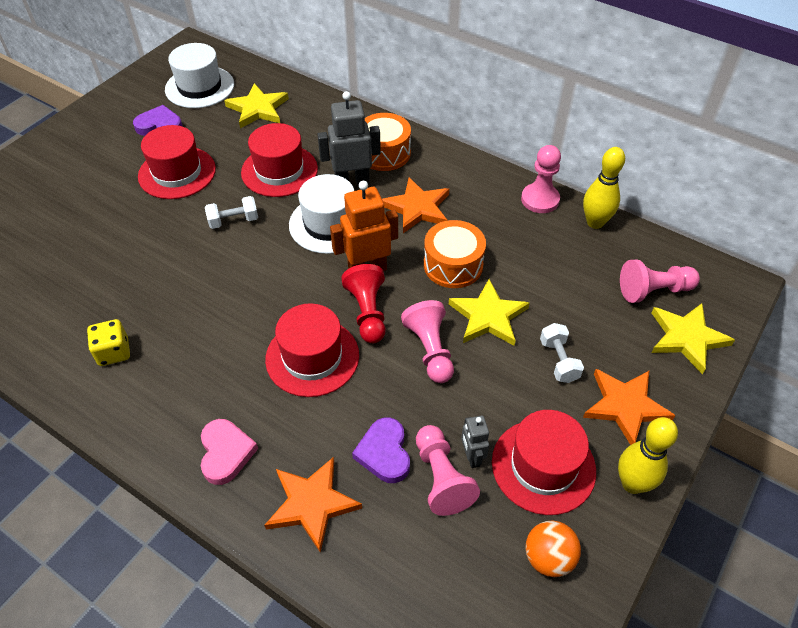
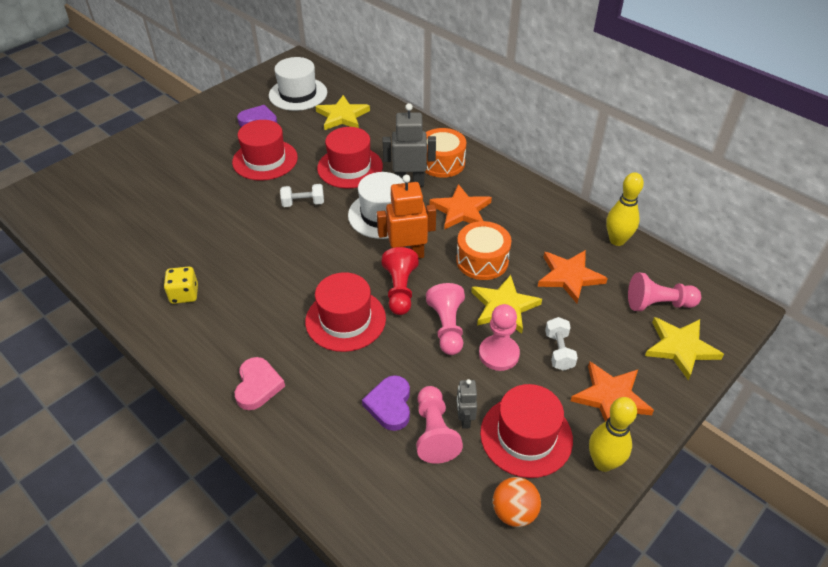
camera: 10 degrees right, 5 degrees down
orange star [264,457,362,552] -> orange star moved to [538,250,608,303]
pink pawn [521,145,561,213] -> pink pawn moved to [479,304,520,371]

